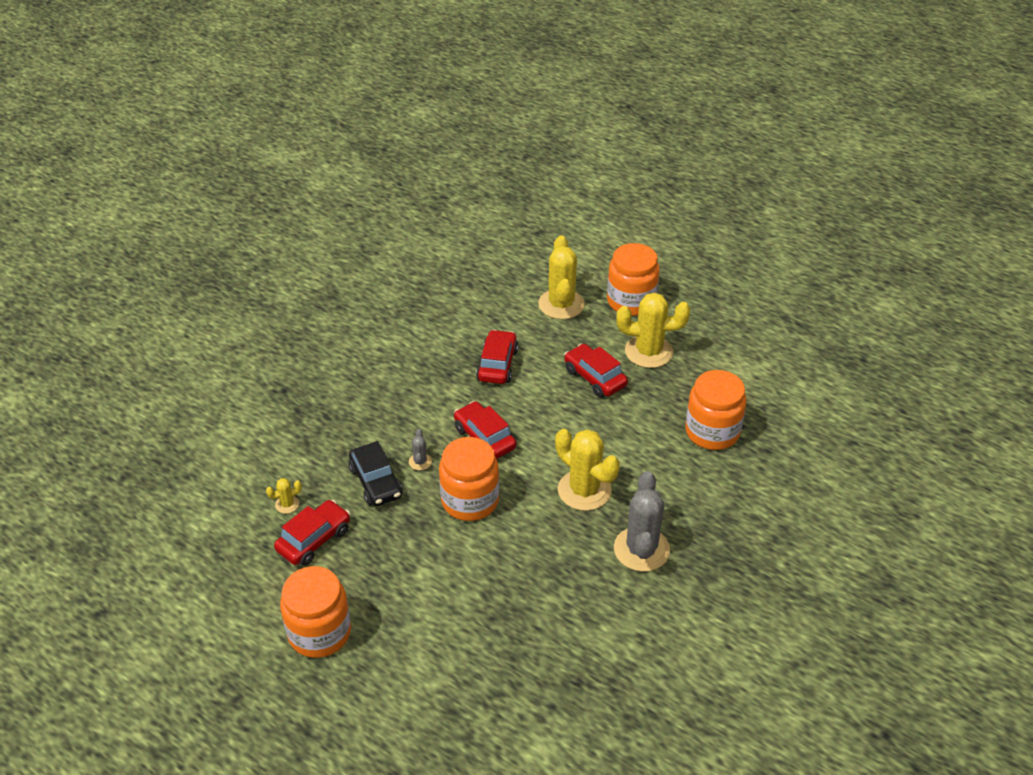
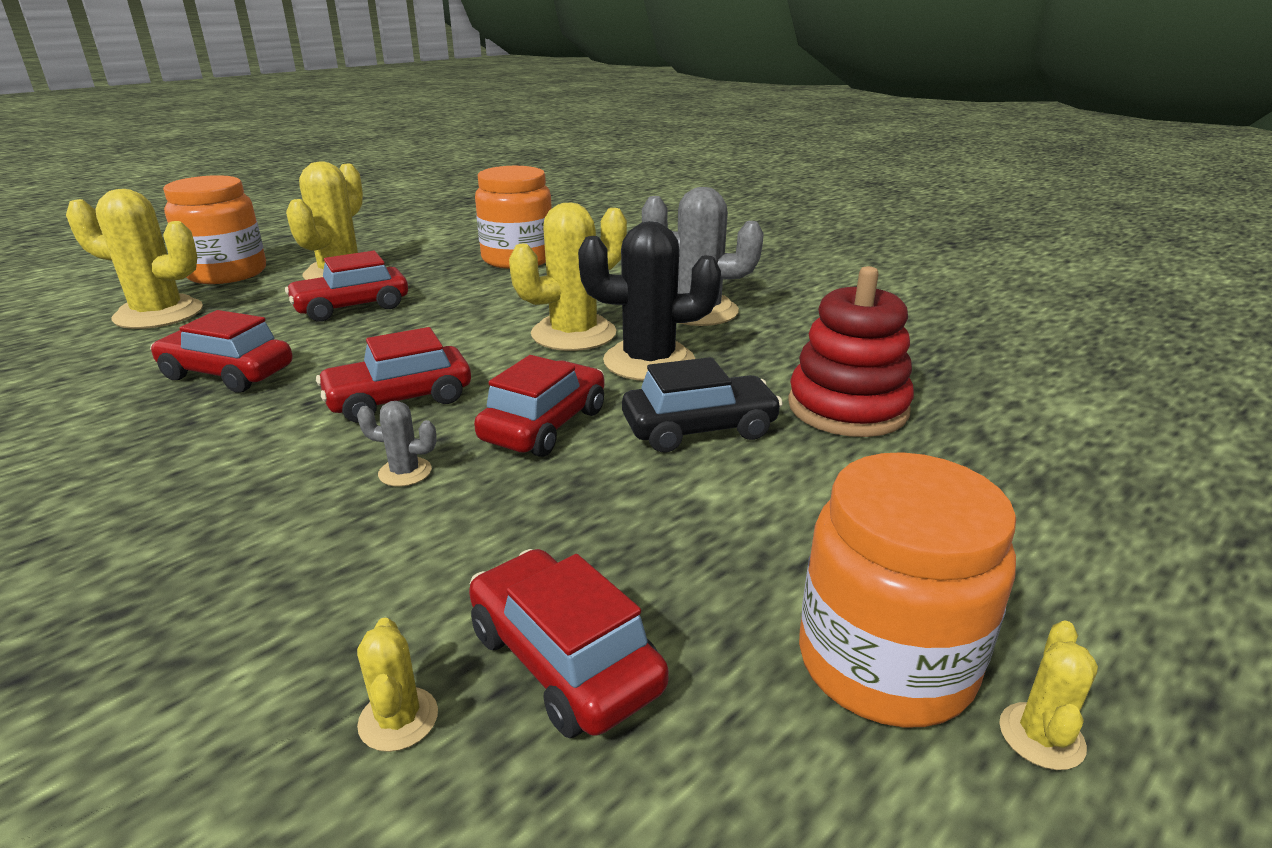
camera: 80 degrees left, 15 degrees down
black car [349,441,403,506] -> black car moved to [622,357,783,452]
orange jar [439,437,499,521] -> red car [474,355,605,457]
none -> black cactus [578,221,721,381]
none -> red stacking toy [788,266,914,437]
none -> yellow cactus [999,621,1098,770]

